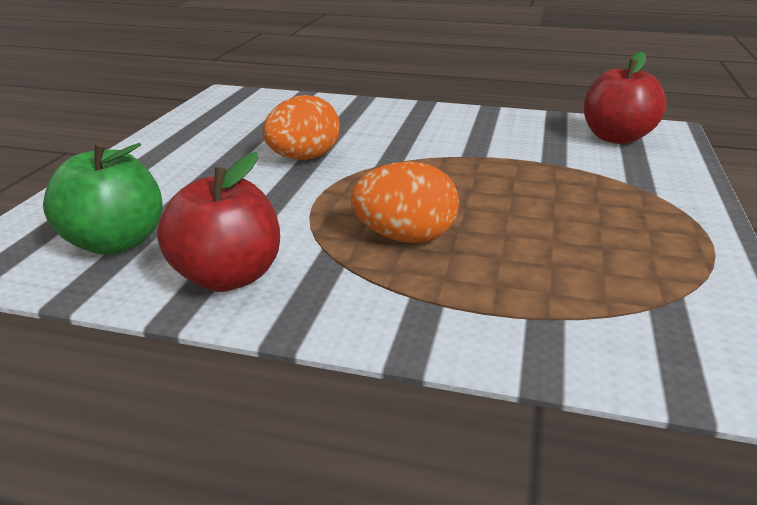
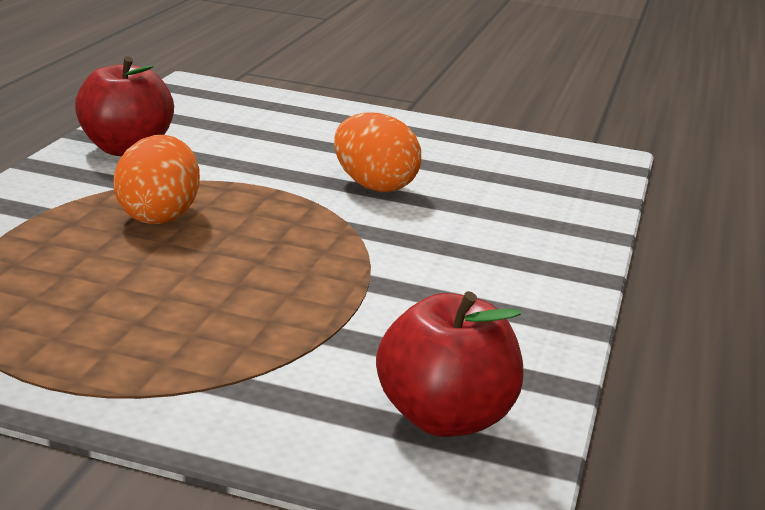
camera: 90 degrees right, 5 degrees down
green apple [43,142,163,255] -> none

